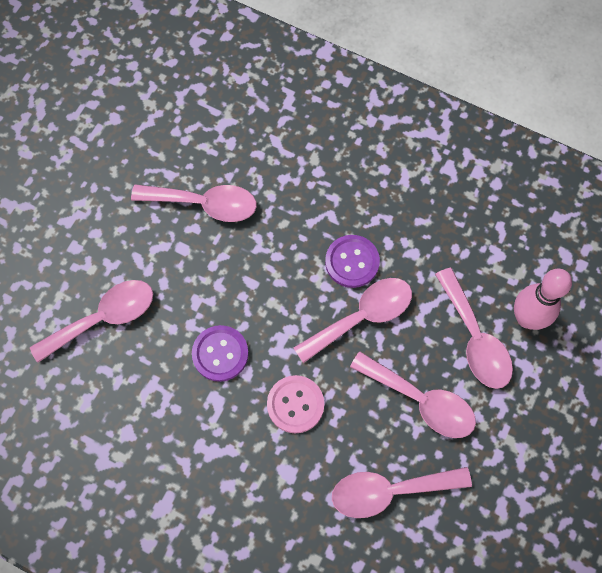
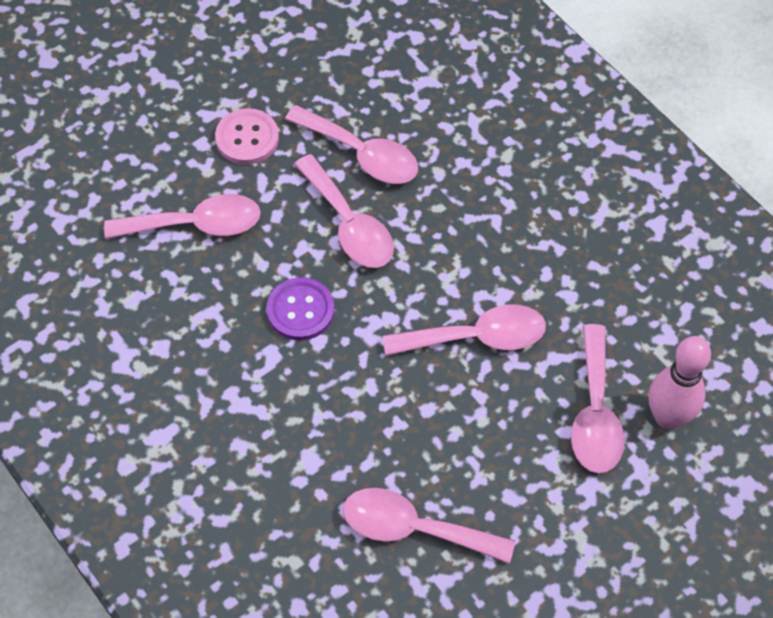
camera: 25 degrees right, 10 degrees down
pink button [267,375,324,433] -> pink button moved to [215,108,279,165]
purple button [325,235,380,288] -> none
pink spoon [350,352,476,438] -> pink spoon moved to [294,154,394,268]

